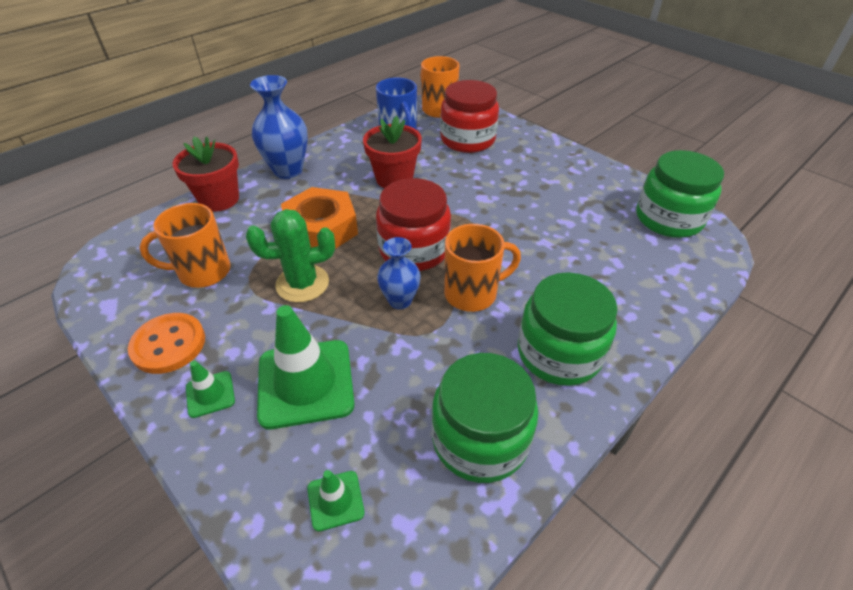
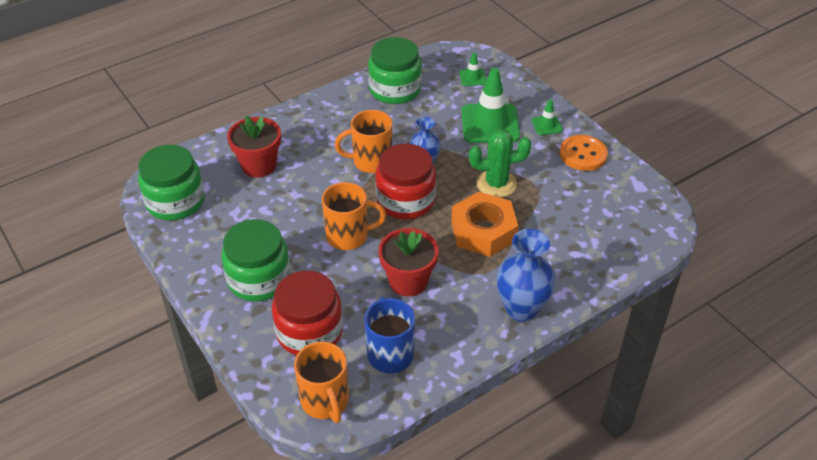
camera: 170 degrees left, 0 degrees up
orange mug [139,203,231,288] -> orange mug moved to [322,182,386,250]
red flower pot [173,136,239,212] -> red flower pot moved to [227,115,281,178]
green jar [518,272,618,386] -> green jar moved to [221,219,291,301]

